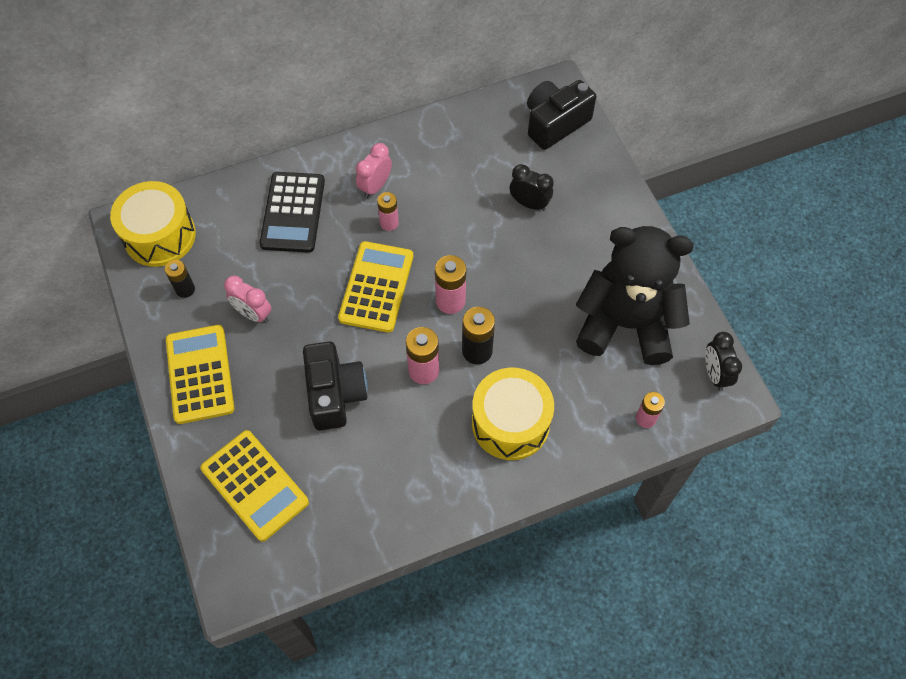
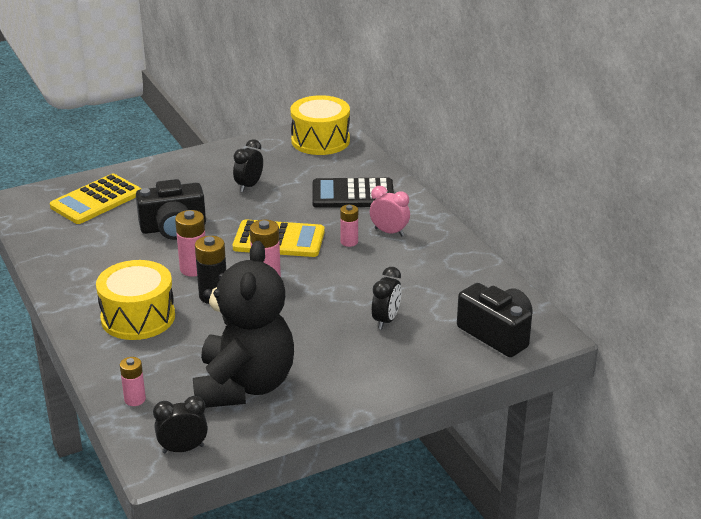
camera: 85 degrees right, 30 degrees down
black battery [165,260,195,298] -> none
yellow calculator [166,325,234,424] -> none
pink clock [224,276,271,323] -> black clock [233,139,263,192]

